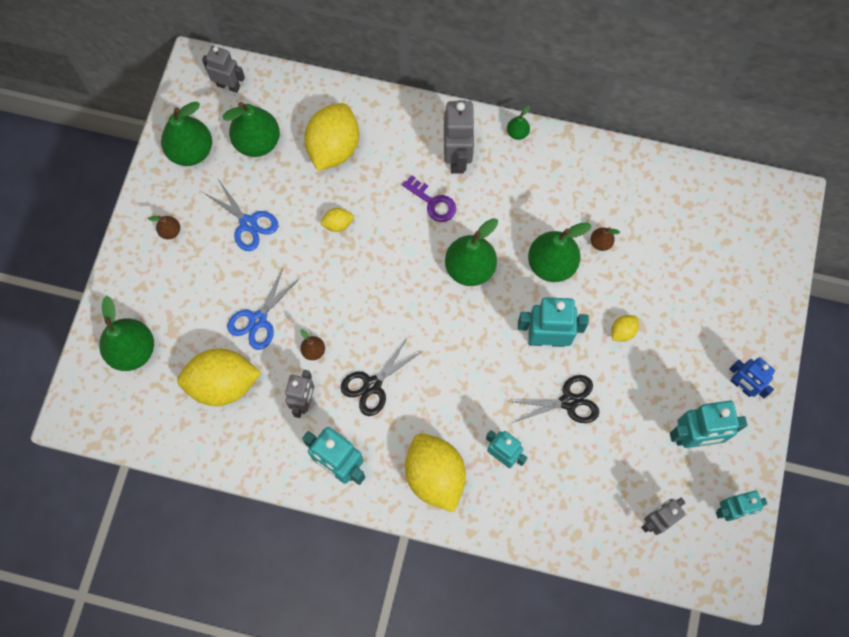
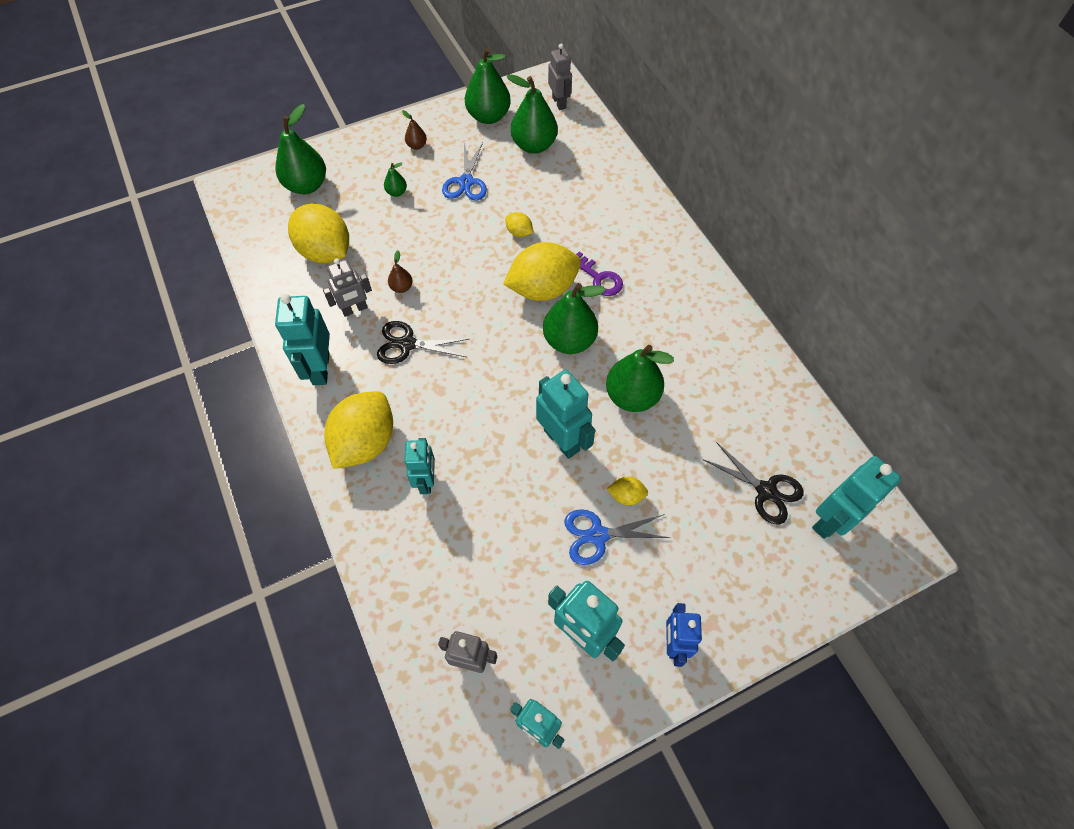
camera: 50 degrees right, 10 degrees down
blue scissors [227,268,300,350] -> blue scissors moved to [564,509,670,565]
yellow lemon [304,103,359,171] -> yellow lemon moved to [503,242,581,301]
purple key [402,175,456,222] -> purple key turned 45 degrees counterclockwise [576,251,623,296]
grey robot [444,100,475,173] -> none
green pear [507,106,530,140] -> green pear moved to [384,162,407,197]
black scissors [507,375,599,423] -> black scissors moved to [702,442,804,524]
brown pear [590,228,620,251] -> none
none -> turquoise robot [812,456,901,539]

